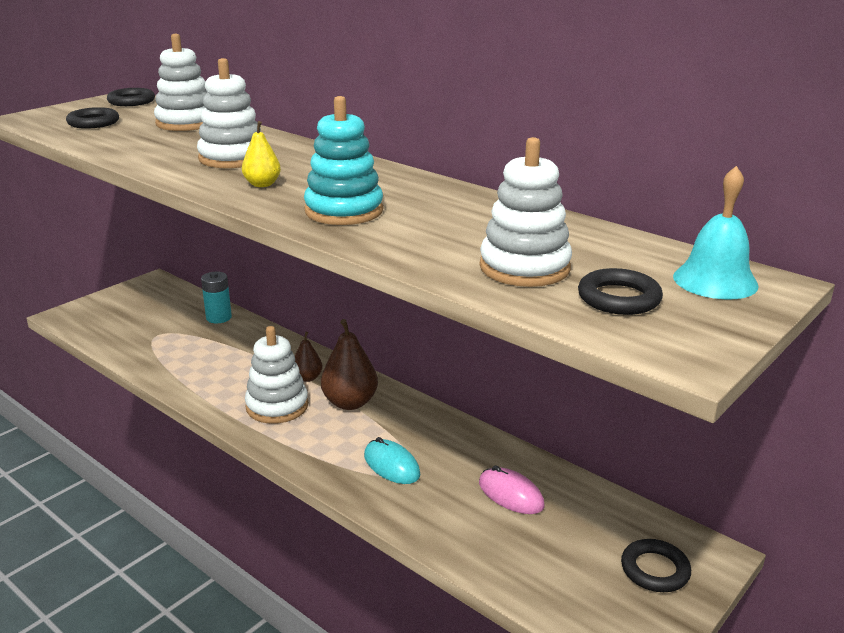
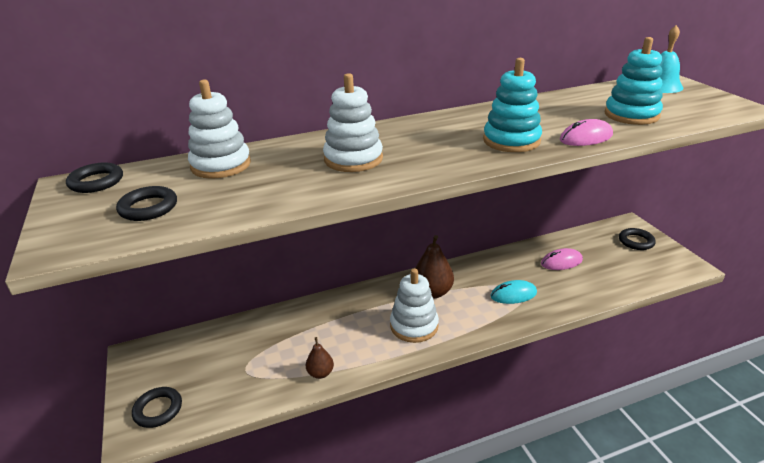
camera: 60 degrees left, 5 degrees up
turquoise battery [201,272,232,323] -> none
yellow pear [242,121,281,187] -> none
brown pear [295,331,323,382] -> brown pear moved to [306,337,334,379]
white stacking toy [480,137,572,287] -> turquoise stacking toy [605,37,663,125]
black ring [578,268,663,315] -> black ring moved to [132,387,182,428]
none -> pink mouse [560,119,613,146]

